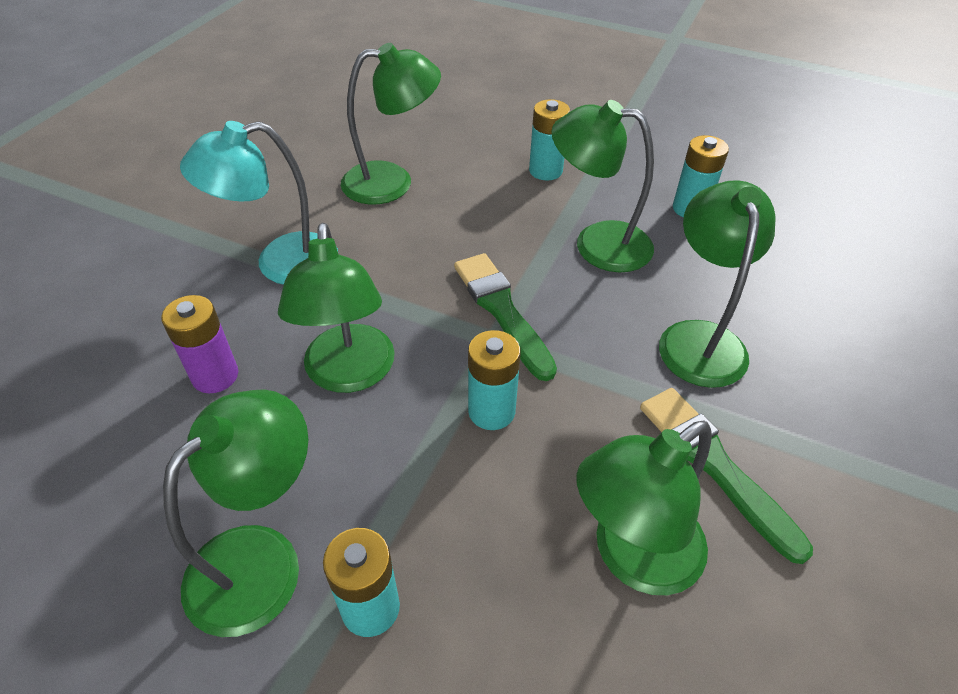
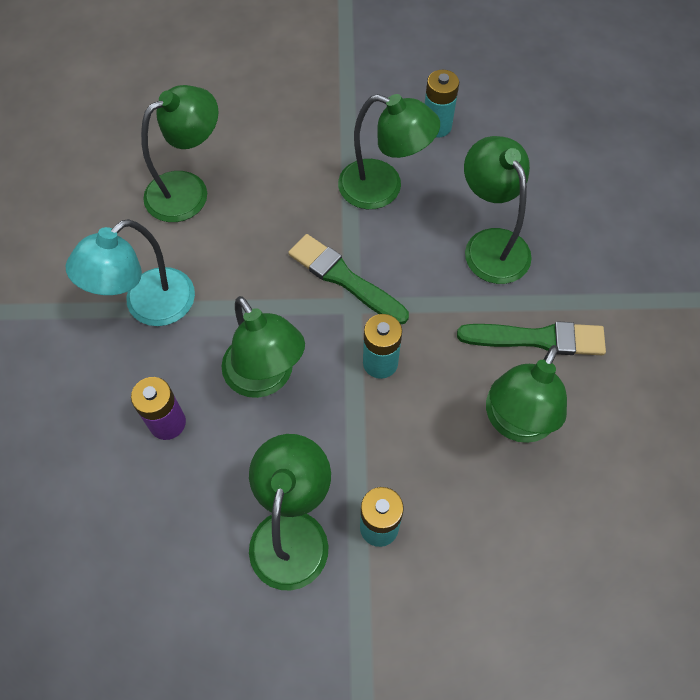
camera: 25 degrees left, 15 degrees up
turquoise battery [529,99,570,181] -> none
green lamp [551,100,654,272] -> green lamp turned 150 degrees counterclockwise [338,94,440,209]
green brush [640,388,813,564] -> green brush turned 150 degrees clockwise [457,321,606,355]

